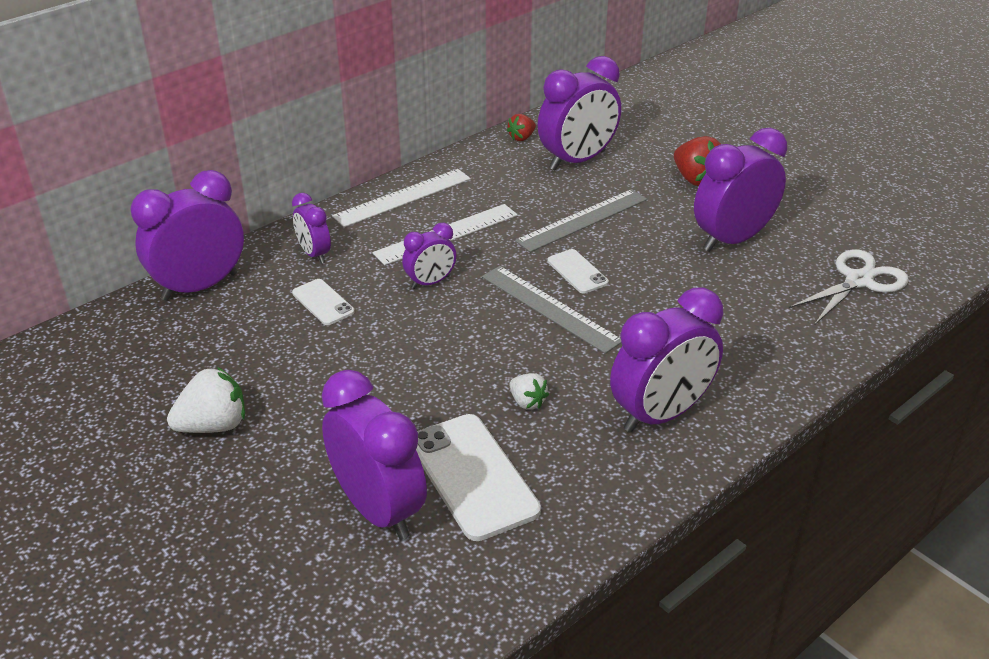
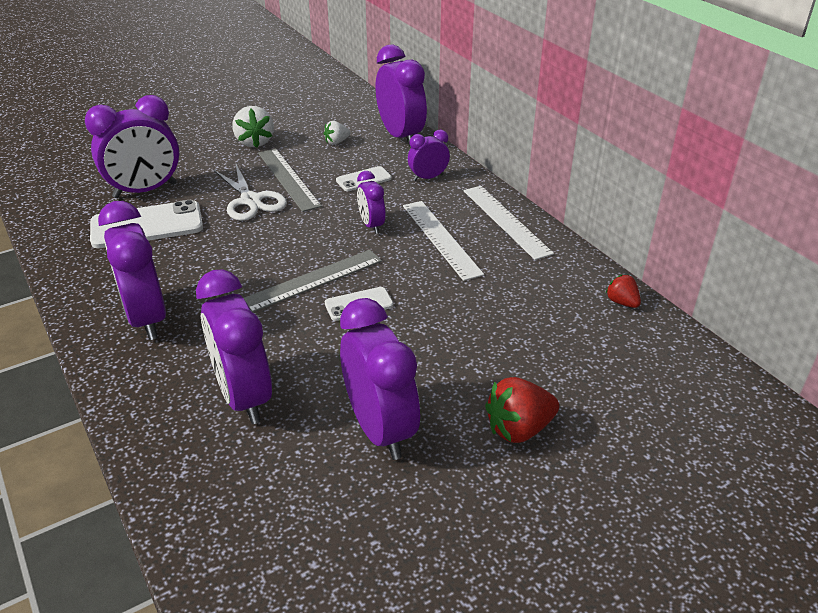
camera: 100 degrees right, 0 degrees up
white strawberry [509,373,549,410] -> white strawberry moved to [324,121,351,145]
grey ruler [515,189,647,252] -> grey ruler moved to [258,148,322,212]
purple clock [538,56,621,170] -> purple clock moved to [196,269,272,424]
white scissors [789,249,909,324] -> white scissors moved to [214,164,287,221]

